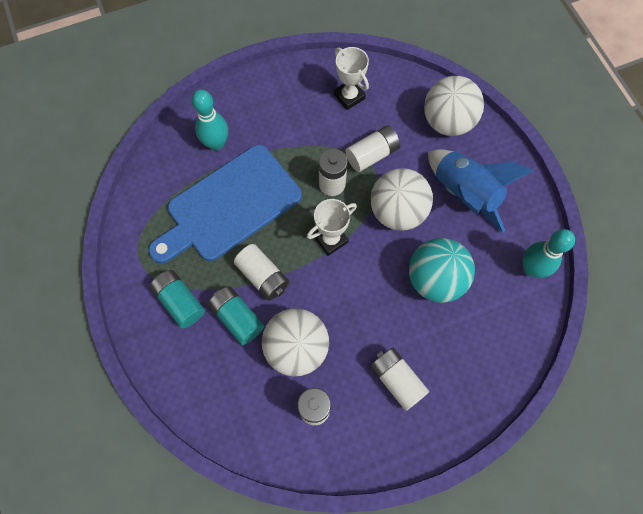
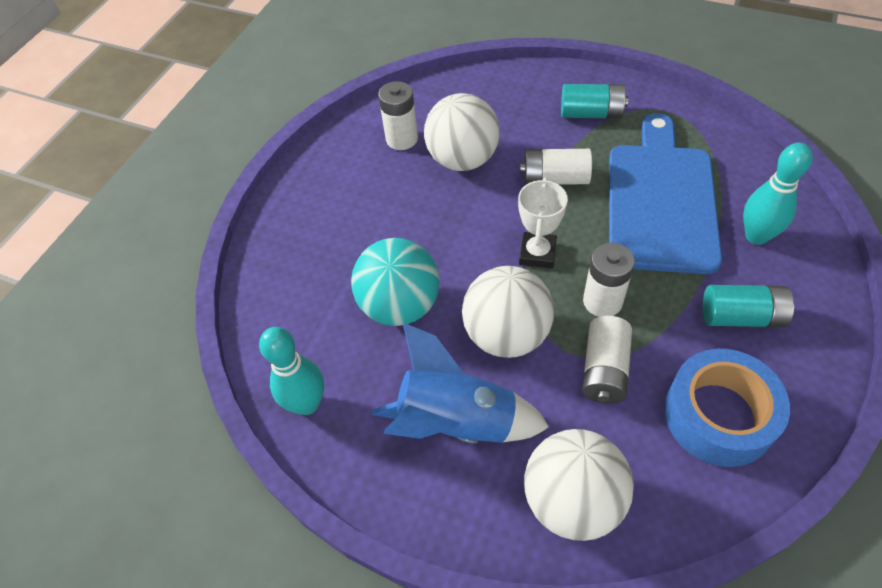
camera: 140 degrees right, 15 degrees down
turquoise battery [208,286,264,345] -> turquoise battery moved to [703,285,794,327]
white trophy [334,47,369,110] -> blue tape [664,349,790,467]
white battery [370,348,429,411] -> none

